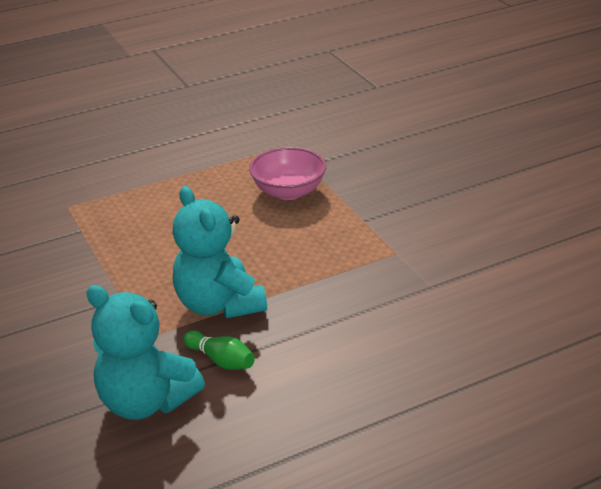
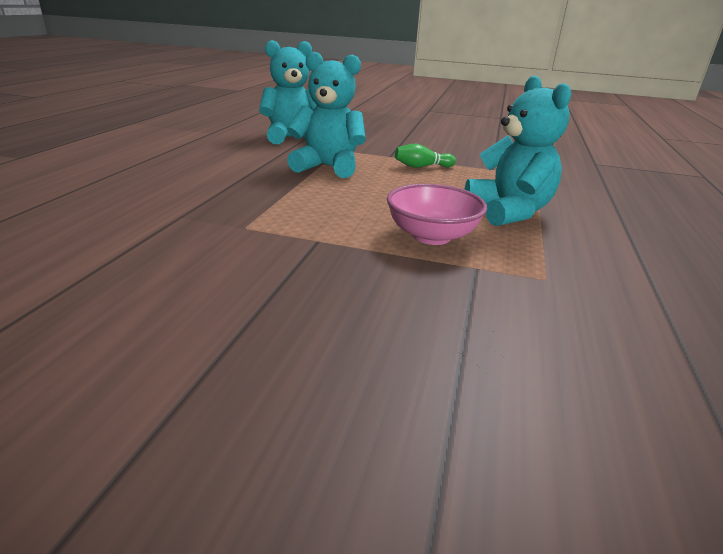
camera: 130 degrees right, 5 degrees down
green bowling pin [183,330,255,370] -> green bowling pin moved to [395,144,456,168]
none -> turquoise teddy bear [465,75,572,226]

